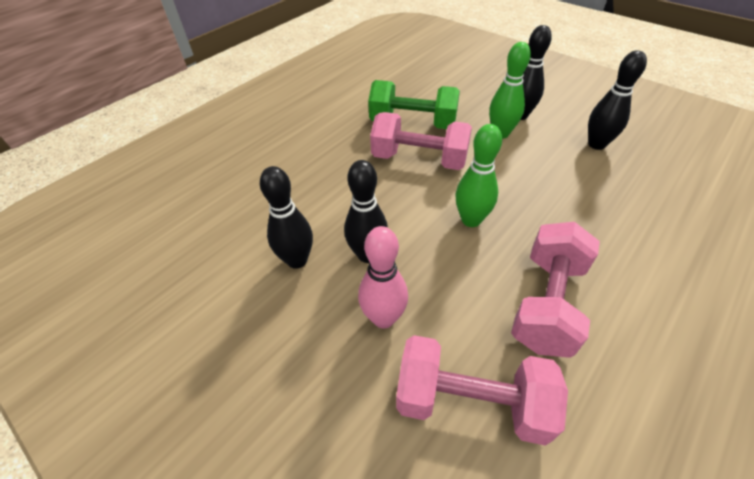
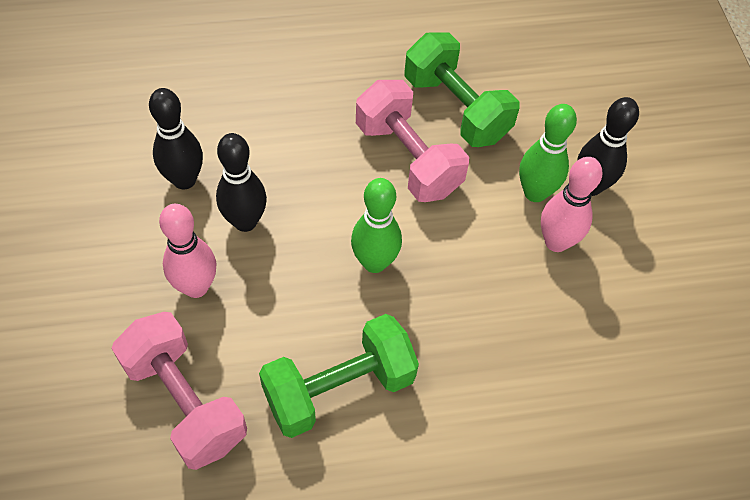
camera: 35 degrees right, 10 degrees up
pink dumbbell [511,222,600,358] -> green dumbbell [259,314,419,438]
black bowling pin [588,51,647,150] -> none
none -> pink bowling pin [541,157,603,252]

